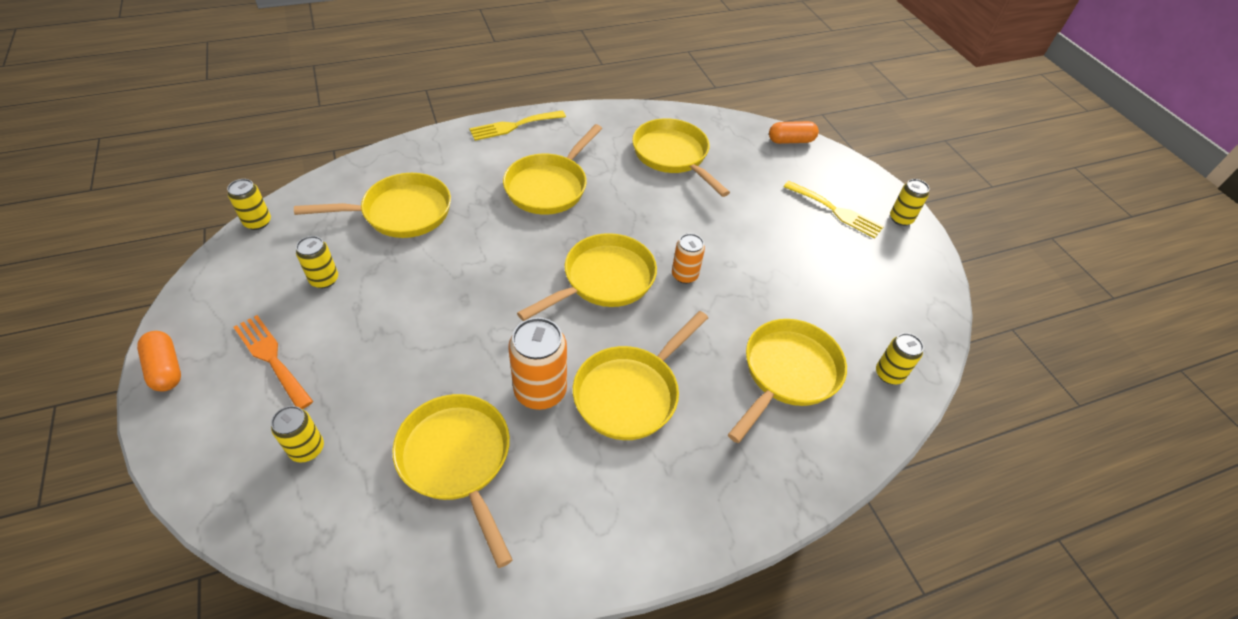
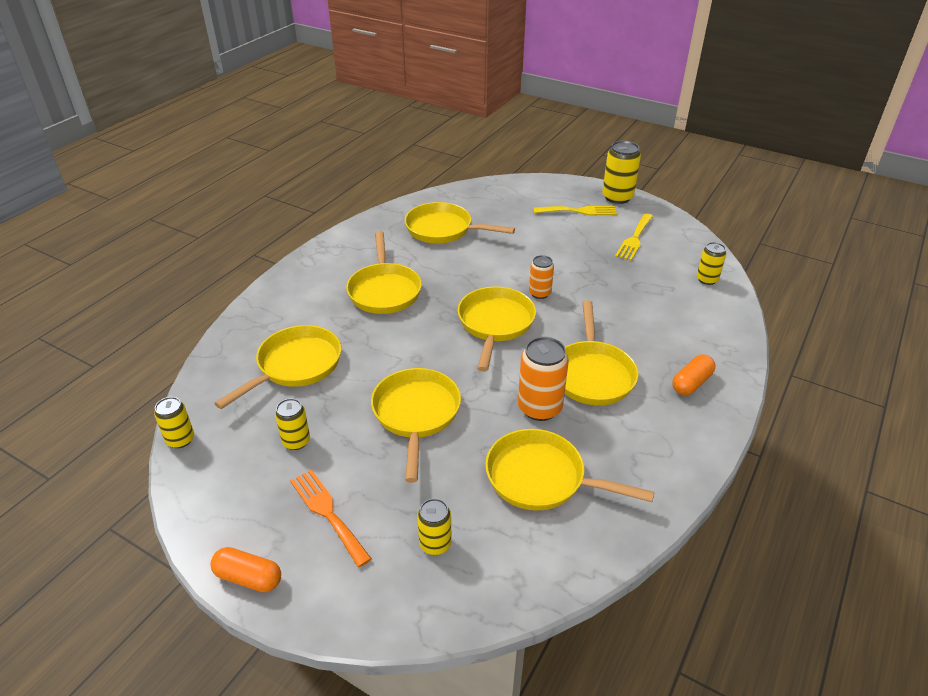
camera: 35 degrees left, 10 degrees down
orange fork [234,315,313,409] -> orange fork turned 45 degrees clockwise [290,470,372,567]
yellow fork [469,110,566,141] -> yellow fork moved to [615,213,653,261]
yellow pan [728,319,847,443] -> yellow pan moved to [371,368,461,483]
orange capsule [769,121,819,144] -> orange capsule moved to [672,355,715,395]
yellow can [890,179,930,226] -> yellow can [602,141,641,204], size x1.66

